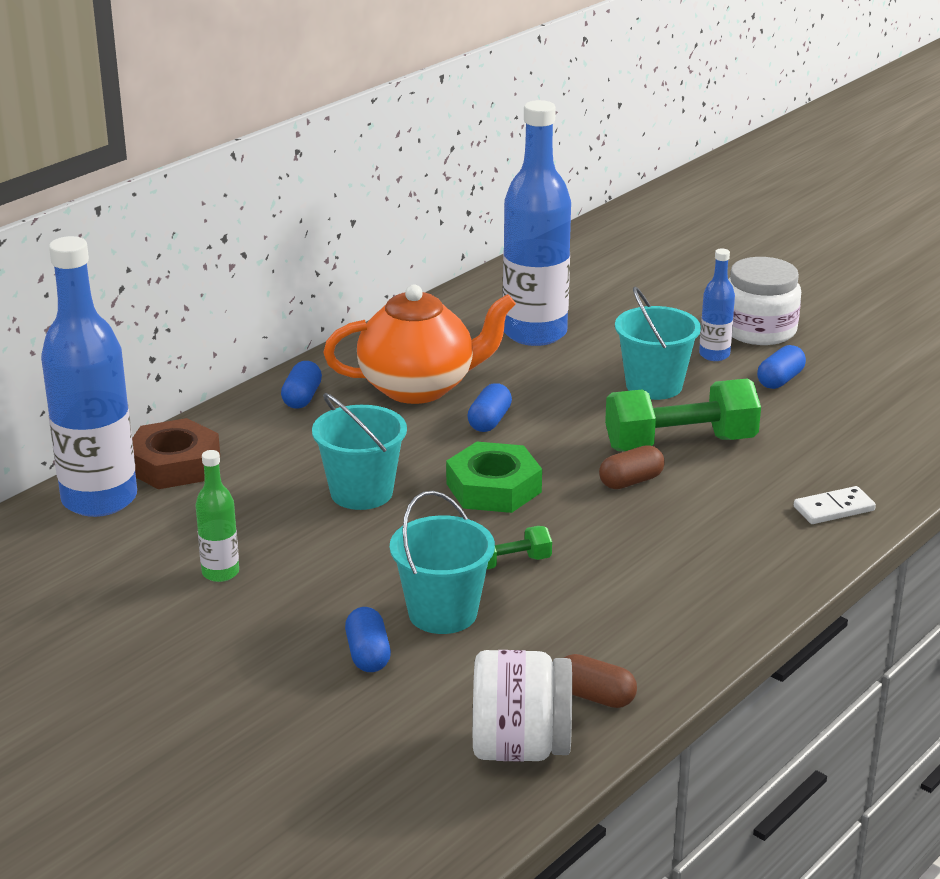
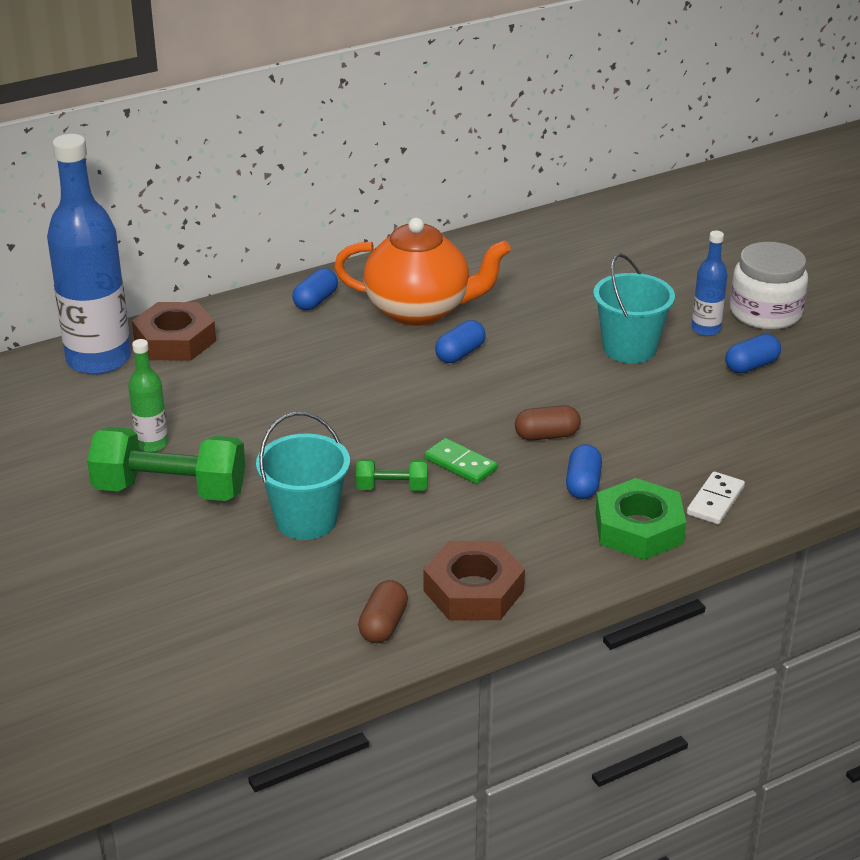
camera: 20 degrees right, 5 degrees up
turquoise bucket [312,393,407,510] -> none
blue capsule [345,607,391,672] -> blue capsule moved to [566,444,602,499]
green nut [446,442,542,513] -> green nut moved to [595,478,686,560]
white jar [473,650,572,762] -> none
blue bottle [503,100,571,346] -> none
brown capsule [564,654,637,708] -> brown capsule turned 60 degrees clockwise [358,580,408,643]
green dumbbell [605,378,761,451] -> green dumbbell moved to [87,427,245,501]
white domino [794,486,876,524] -> white domino turned 60 degrees counterclockwise [687,472,745,524]
none -> brown nut [424,541,525,620]
none -> green domino [425,438,498,484]

